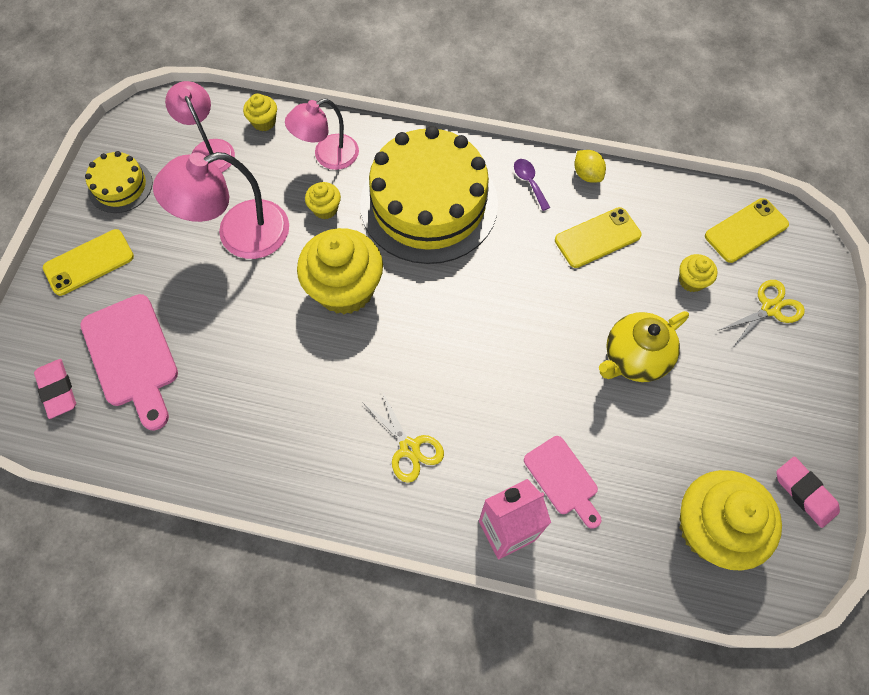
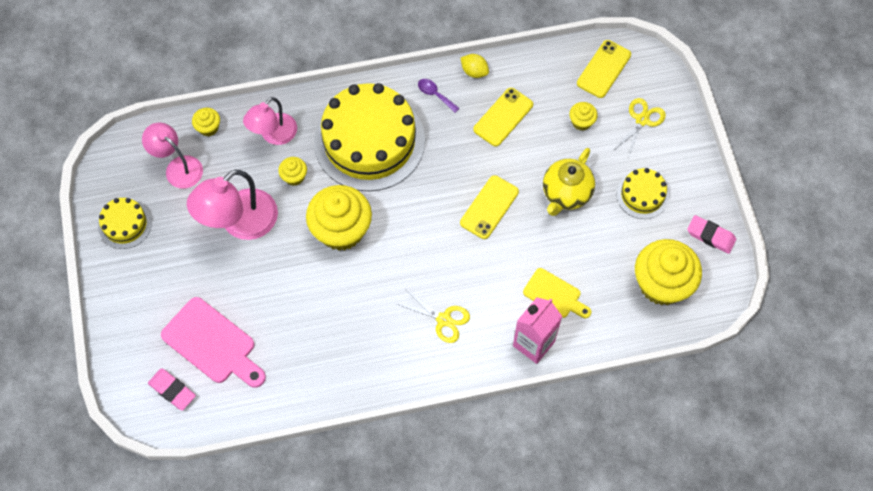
camera: 25 degrees left, 0 degrees up
yellow phone [43,229,134,296] -> yellow phone moved to [460,175,519,239]
pink cutting board [524,436,601,529] -> yellow cutting board [523,268,591,318]
none -> yellow cake [616,168,669,219]

